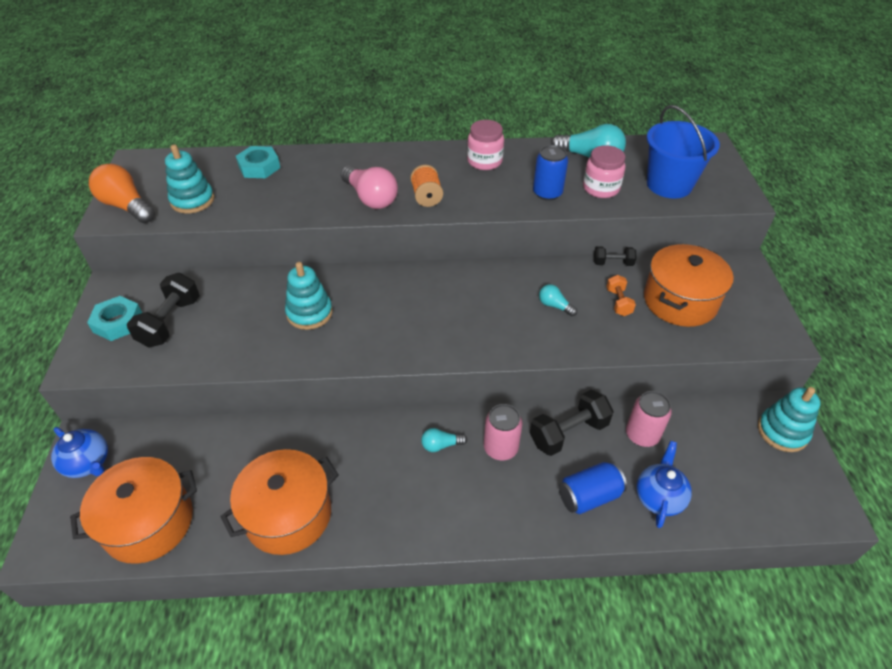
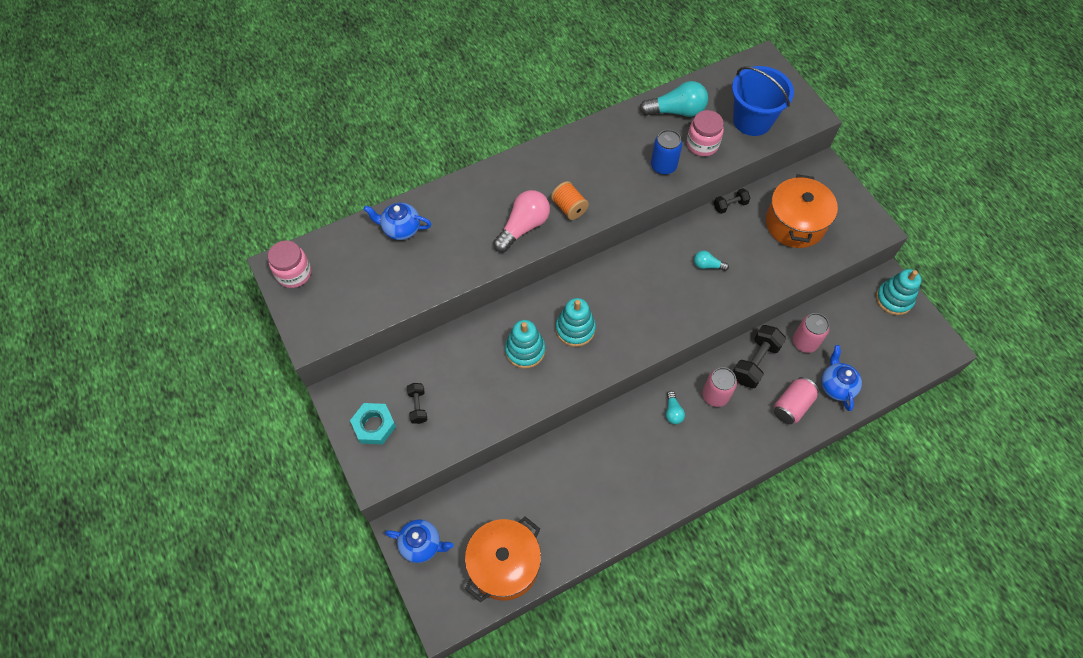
camera: 25 degrees left, 15 degrees up
orange light bulb [89,164,155,223] -> none
black dumbbell [127,273,200,347] -> black dumbbell [407,383,427,424], size x0.57
turquoise stacking toy [165,144,214,214] -> turquoise stacking toy moved to [556,298,596,347]
orange pot [220,449,339,555] -> none
turquoise nut [236,146,280,178] -> blue teapot [363,203,431,240]
pink light bulb [340,165,398,209] -> pink light bulb turned 75 degrees counterclockwise [493,190,550,252]
turquoise light bulb [421,428,467,452] -> turquoise light bulb turned 60 degrees counterclockwise [666,391,685,424]
pink jar [467,120,504,170] -> pink jar moved to [268,240,311,288]
blue can [559,462,627,514] -> pink can [774,377,819,424]
orange dumbbell [606,275,636,316] -> none

